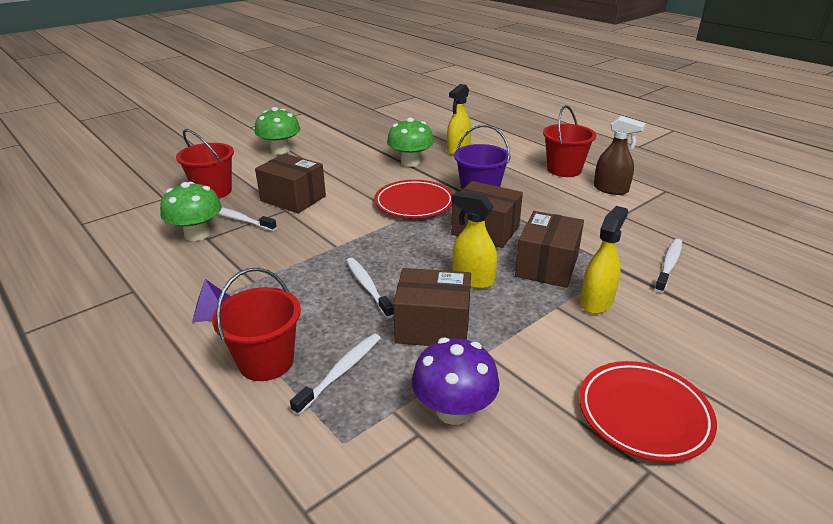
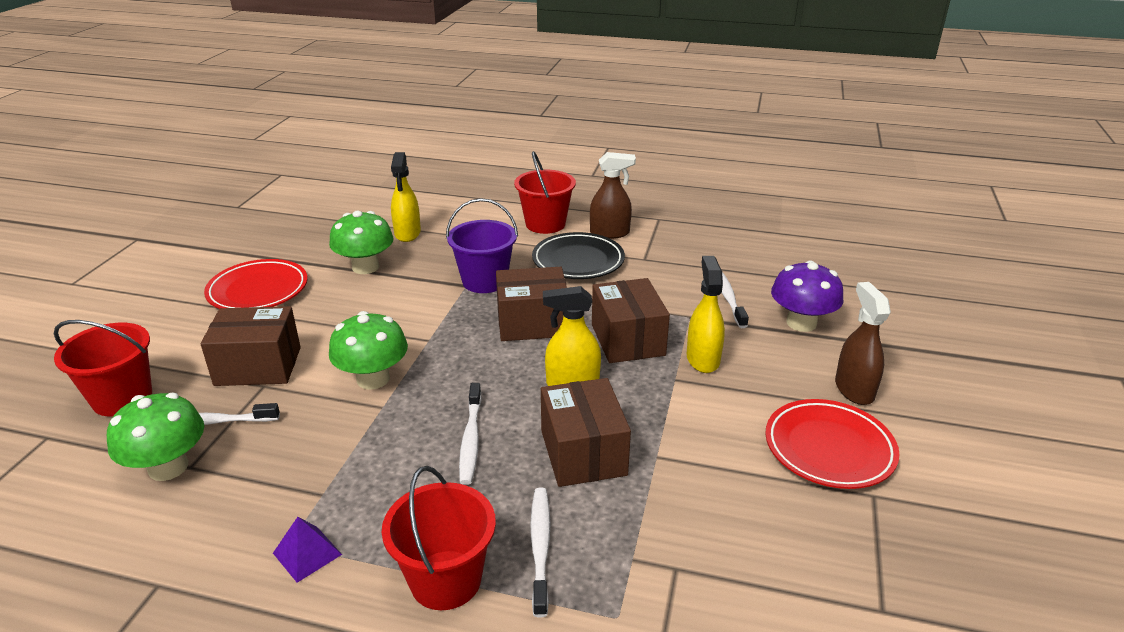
camera: 35 degrees left, 0 degrees up
green mushroom [255,107,300,154] -> green mushroom moved to [329,311,408,390]
white toothbrush [346,258,394,318] -> white toothbrush turned 120 degrees counterclockwise [459,383,482,485]
red plate [374,180,453,218] -> red plate moved to [204,259,308,309]
brown box [393,268,471,346] -> brown box turned 75 degrees counterclockwise [541,378,631,487]
purple mushroom [412,337,500,425] -> purple mushroom moved to [771,261,844,332]
none -> black plate [532,232,625,279]
none -> brown spray bottle [835,282,891,405]

